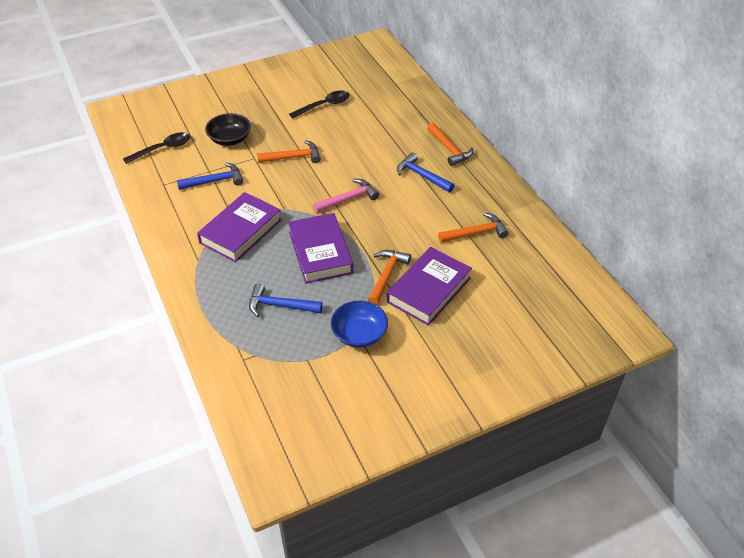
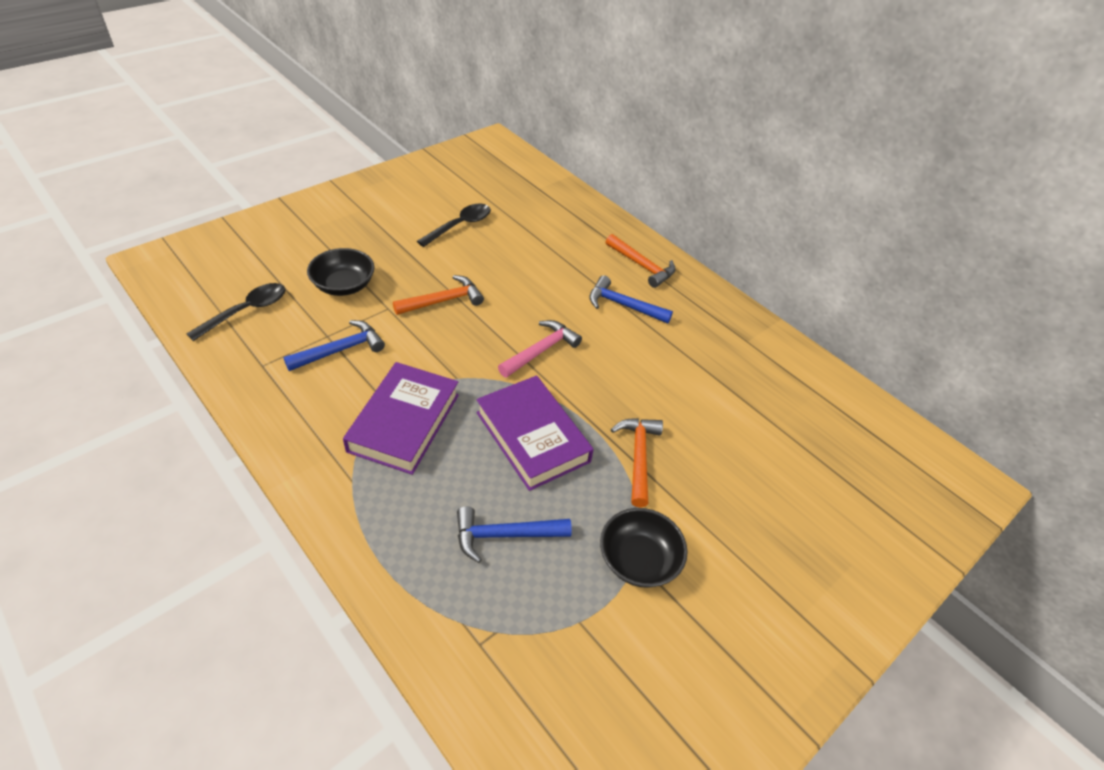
camera: 20 degrees left, 0 degrees up
blue bowl [331,300,388,348] -> black bowl [600,508,688,588]
purple book [387,247,472,326] -> none
orange hammer [438,213,509,243] -> none

